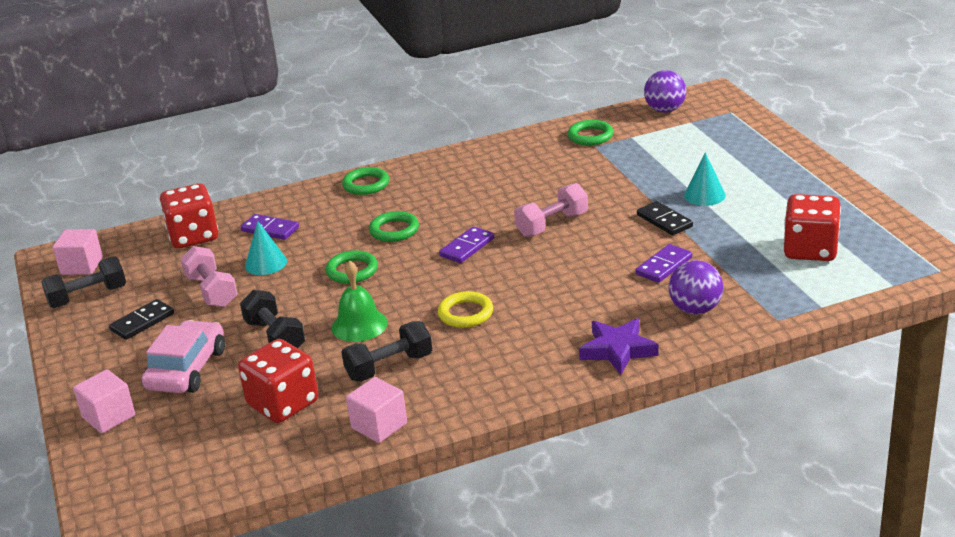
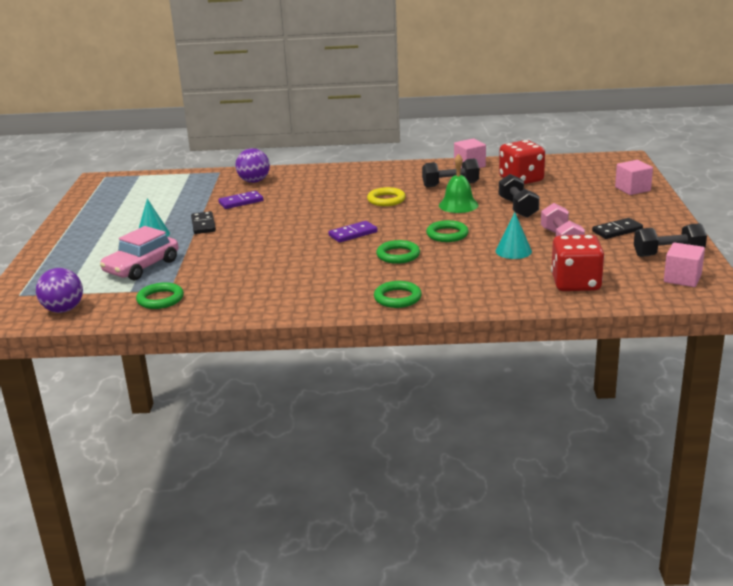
camera: 160 degrees left, 5 degrees down
pink car [142,320,225,393] -> pink car moved to [100,226,178,281]
purple domino [241,214,299,240] -> none
pink dumbbell [514,183,588,237] -> none
purple star [579,318,659,375] -> none
red dice [784,194,841,261] -> none

